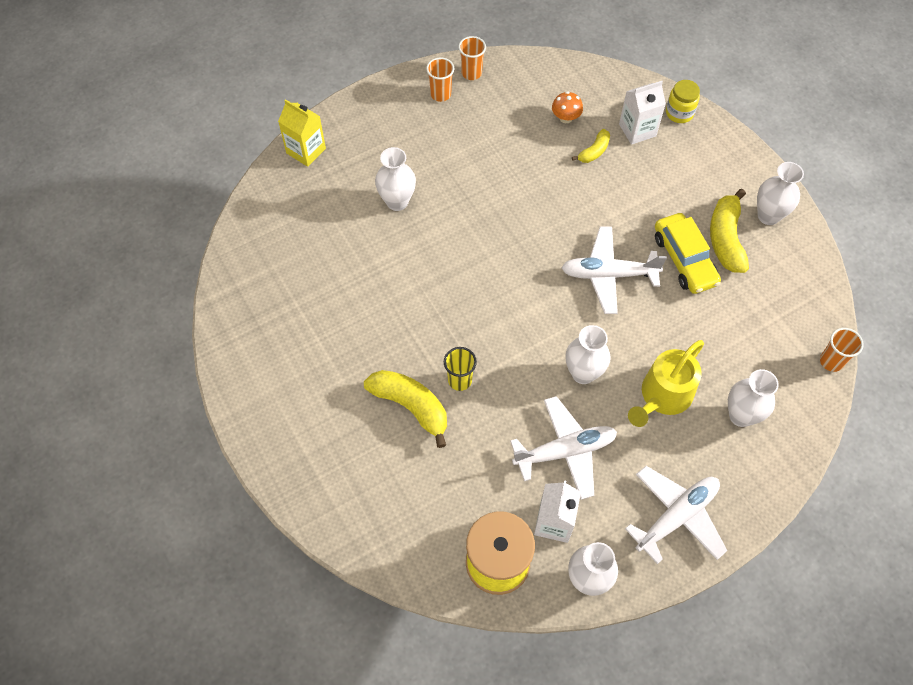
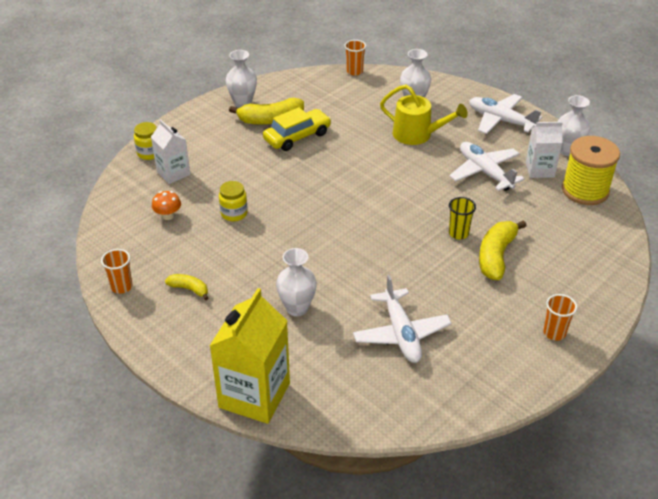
camera: 105 degrees left, 20 degrees down
yellow carton [278,99,326,167] -> yellow carton [210,288,290,424], size x1.70
orange cup [426,57,454,102] -> orange cup moved to [543,294,577,341]
white plane [561,226,667,314] -> white plane moved to [353,275,452,363]
white vase [566,325,611,384] -> none
yellow banana [572,129,610,163] -> yellow banana moved to [165,274,208,300]
none -> yellow jar [219,181,248,222]

